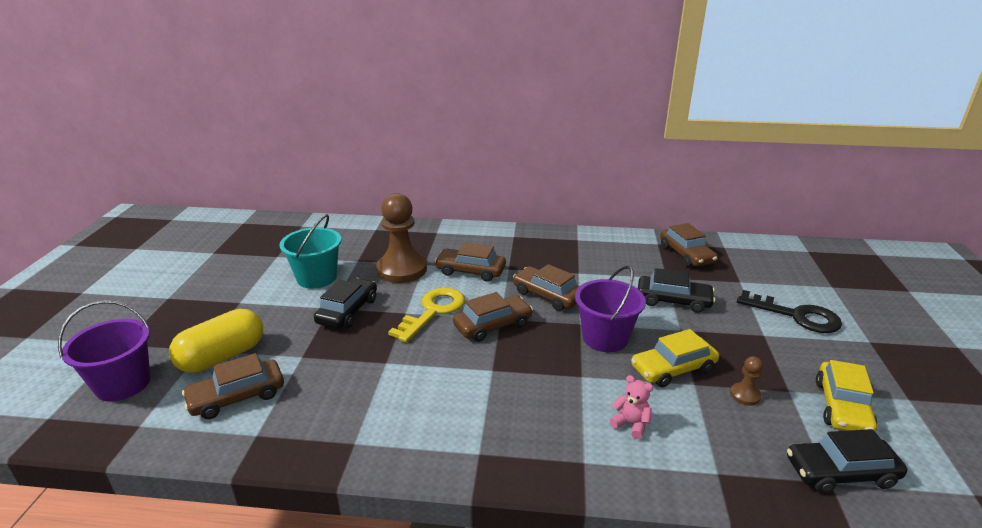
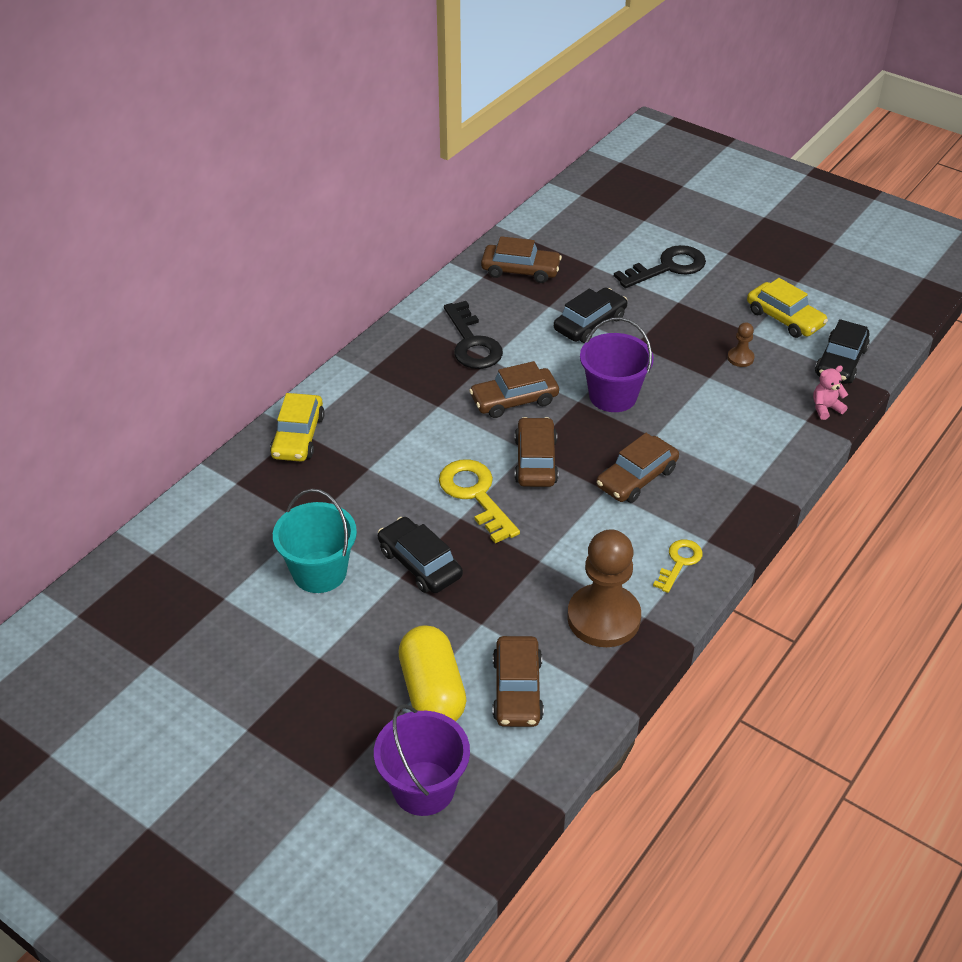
camera: 60 degrees left, 15 degrees up
brown pawn [376,193,427,283] -> brown pawn moved to [567,529,641,647]
brown car [435,242,506,282] -> brown car moved to [596,433,679,503]
pink teddy bear [609,375,653,439] -> pink teddy bear moved to [813,366,848,420]
yellow car [631,329,719,387] -> yellow car moved to [270,393,325,462]
none -> black key [444,301,503,369]
none -> yellow key [653,539,702,593]

